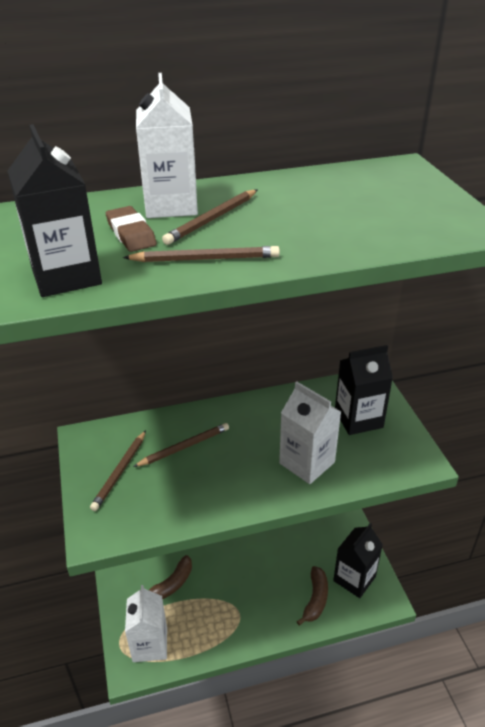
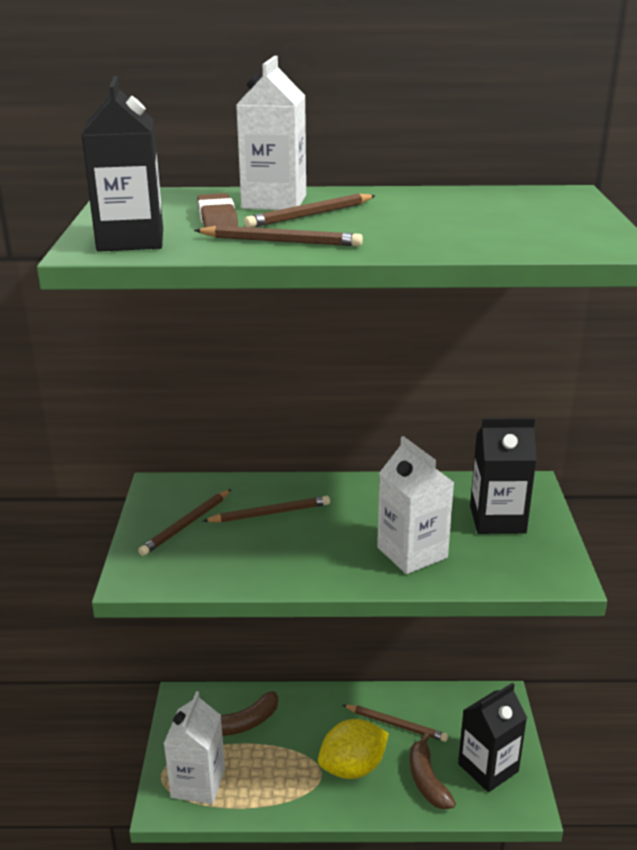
camera: 15 degrees right, 10 degrees down
brown banana [297,566,328,625] -> brown banana turned 135 degrees clockwise [410,733,456,810]
none -> yellow lemon [318,719,389,779]
none -> brown pencil [343,705,448,742]

